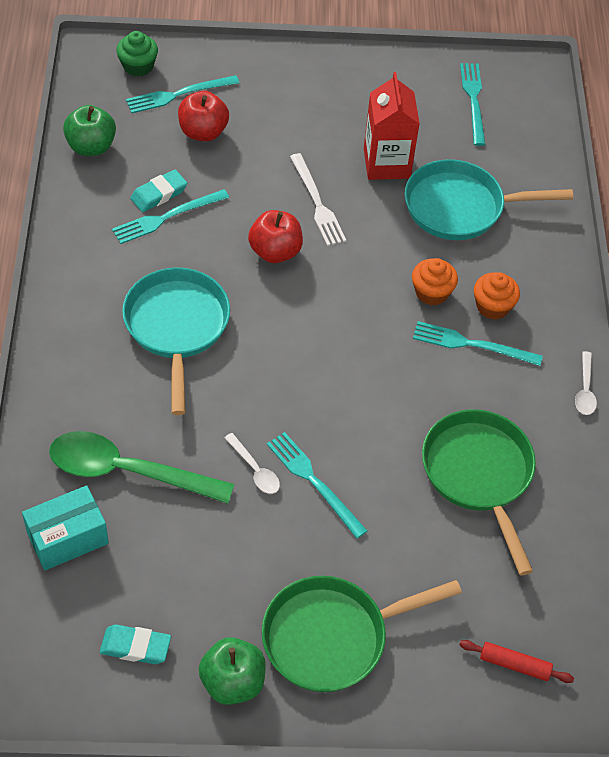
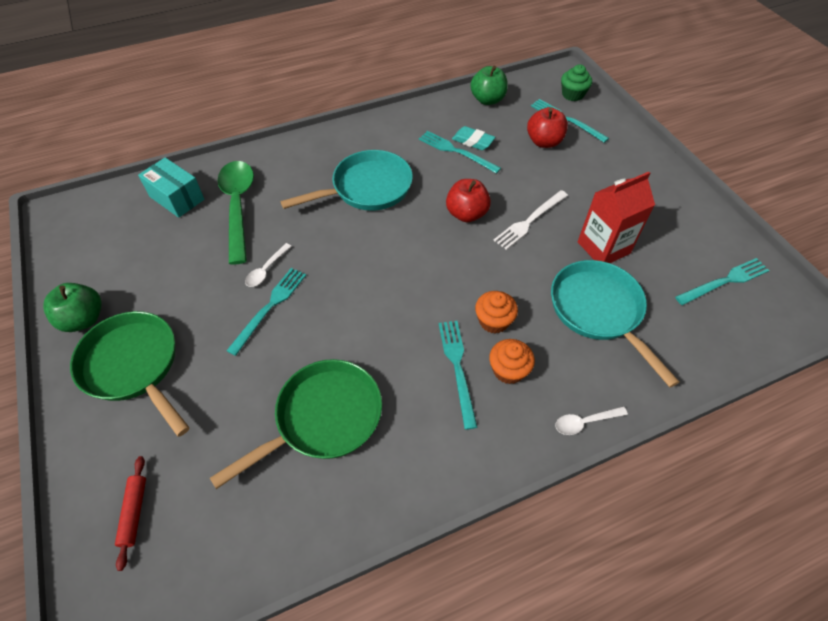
camera: 70 degrees right, 0 degrees up
turquoise eraser [100,625,171,664] -> none
white spoon [575,351,597,415] -> white spoon moved to [555,406,628,435]

